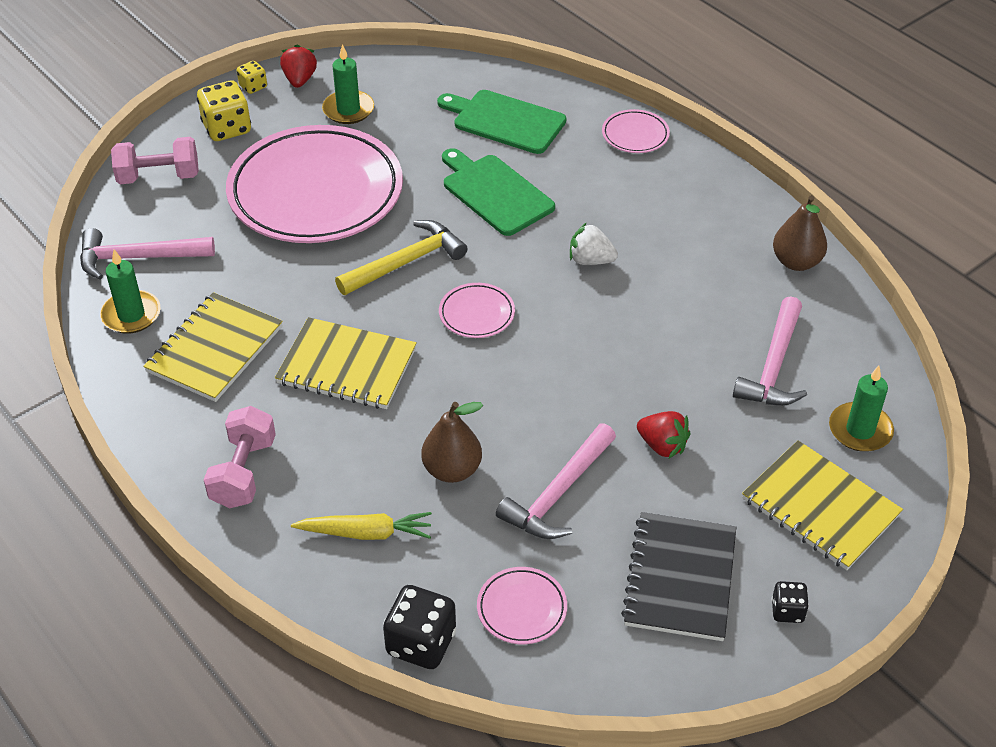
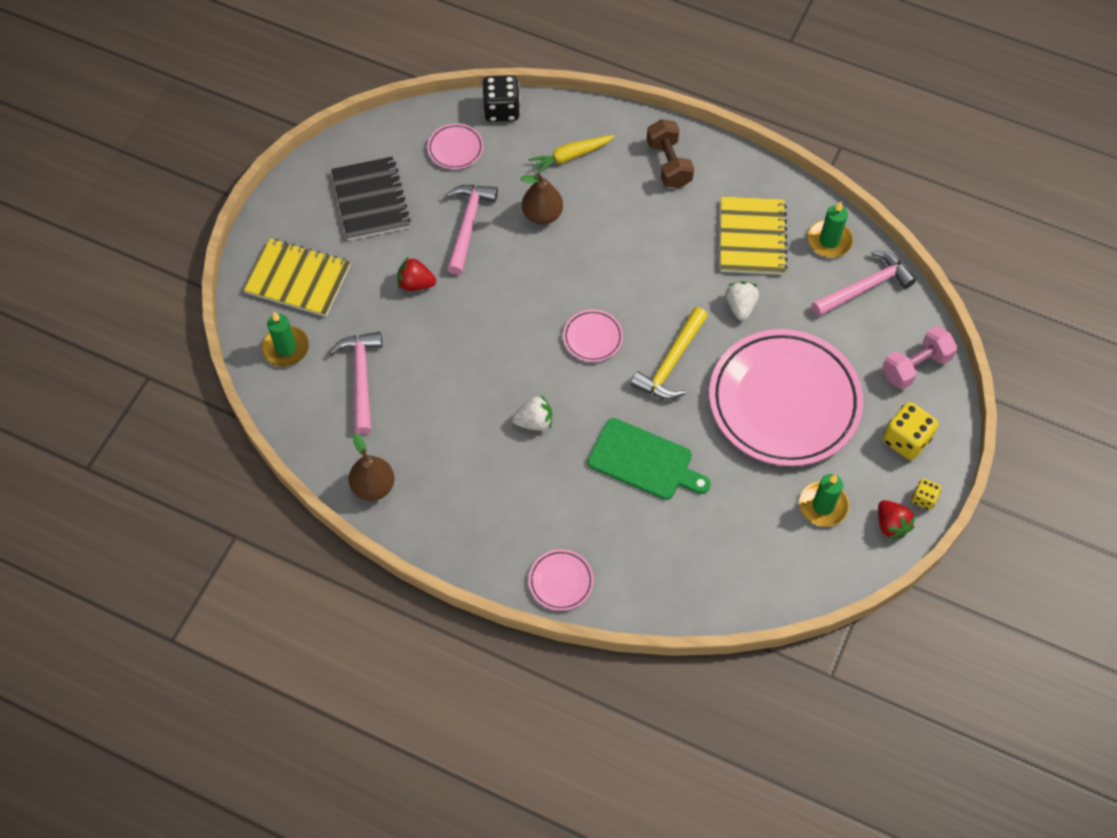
camera: 155 degrees right, 15 degrees up
pink dumbbell [204,406,276,508] -> brown dumbbell [647,119,694,188]
yellow notebook [275,317,417,409] -> none
green cutting board [437,90,566,154] -> none
black dice [772,581,809,623] -> none
none -> white strawberry [726,281,759,321]

